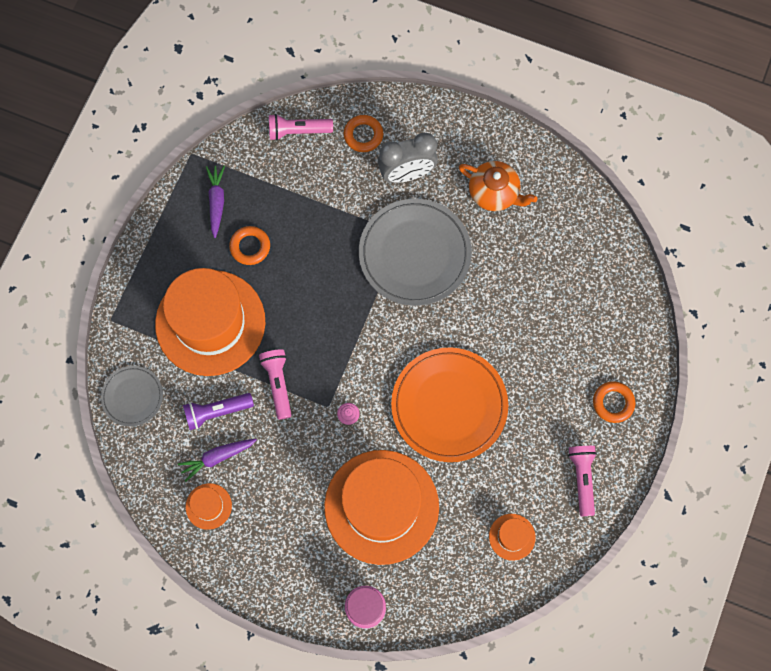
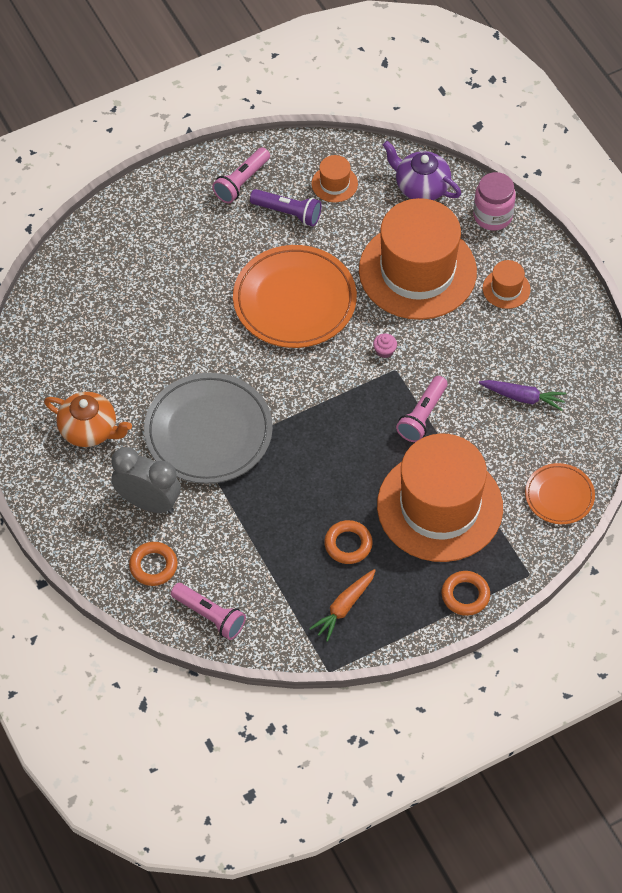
camera: 140 degrees left, 15 degrees down
grey plate [101,366,163,427] -> orange plate [525,463,595,524]
purple flashlight [183,393,254,430] -> purple flashlight moved to [250,189,322,226]
orange hat [186,483,232,530] -> orange hat moved to [483,260,531,309]
purple carrot [206,166,225,238] -> orange carrot [309,569,376,642]
orange teapot [459,161,538,211] -> orange teapot turned 135 degrees clockwise [44,392,132,447]
orange ring [593,381,635,423] -> orange ring moved to [442,571,490,616]
none -> purple teapot [383,141,461,200]

